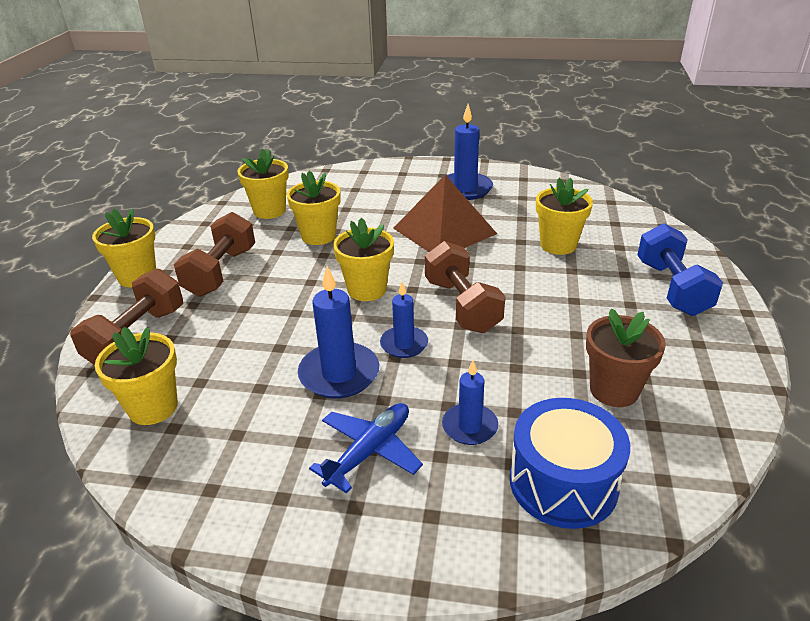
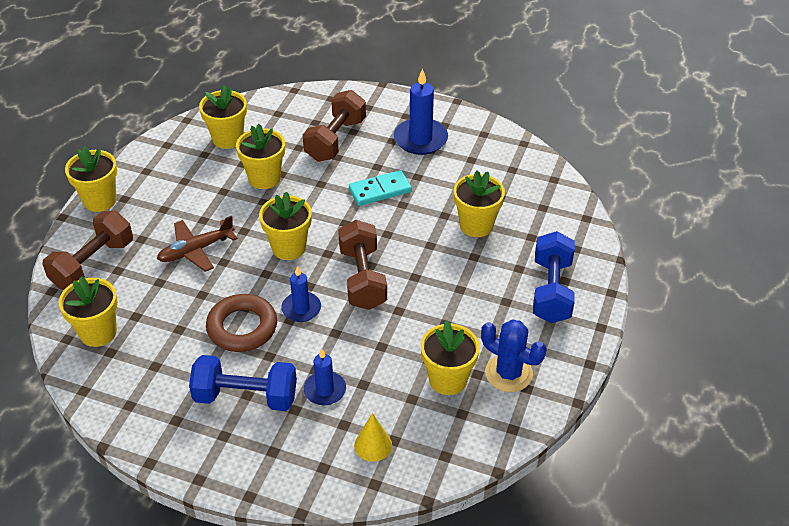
camera: 10 degrees right, 10 degrees up
brown dumbbell [174,212,255,297] -> brown dumbbell moved to [303,90,366,162]
blue candle [298,266,379,399] -> brown ring [206,294,277,352]
blue plane [309,403,423,493] -> blue dumbbell [189,355,297,411]
brown pyramid [393,175,497,252] -> turquoise domino [349,170,412,206]
blue drum [510,398,630,529] -> yellow cone [354,413,392,462]
brown flower pot [586,308,666,407] -> yellow flower pot [421,321,480,395]
none -> brown plane [157,215,237,272]
none -> blue cactus [481,319,546,392]

